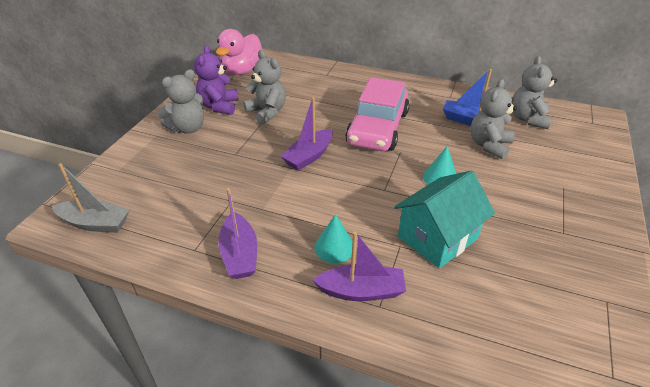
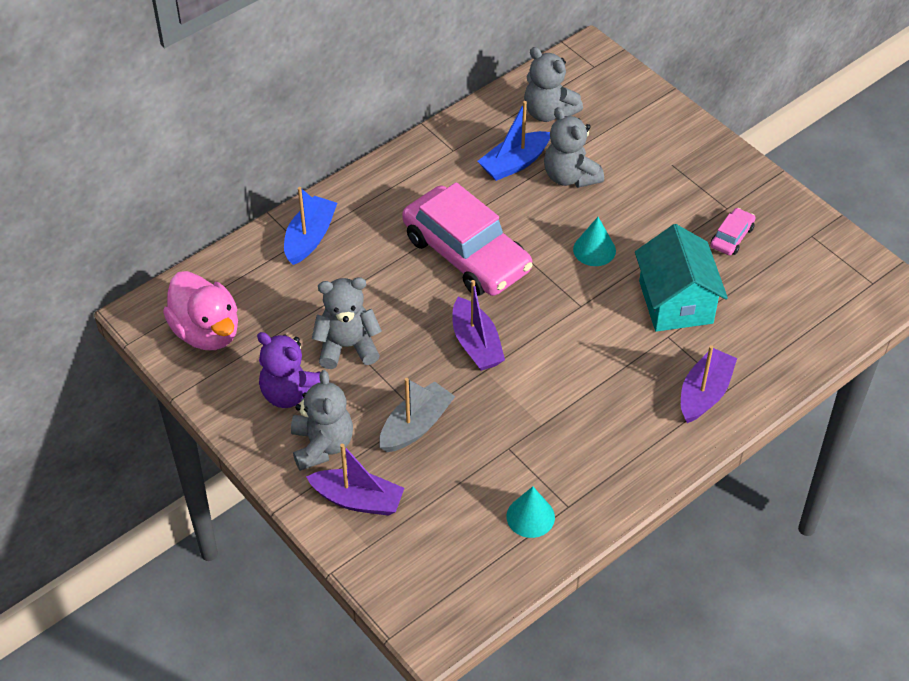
camera: 60 degrees left, 10 degrees up
grey boat [52,163,130,233] -> grey boat moved to [379,378,455,452]
purple boat [218,188,257,279] -> purple boat moved to [306,444,404,516]
turquoise cone [315,214,352,263] -> turquoise cone moved to [507,486,555,538]
none -> blue boat [284,187,337,265]
none -> pink car [711,208,755,255]

